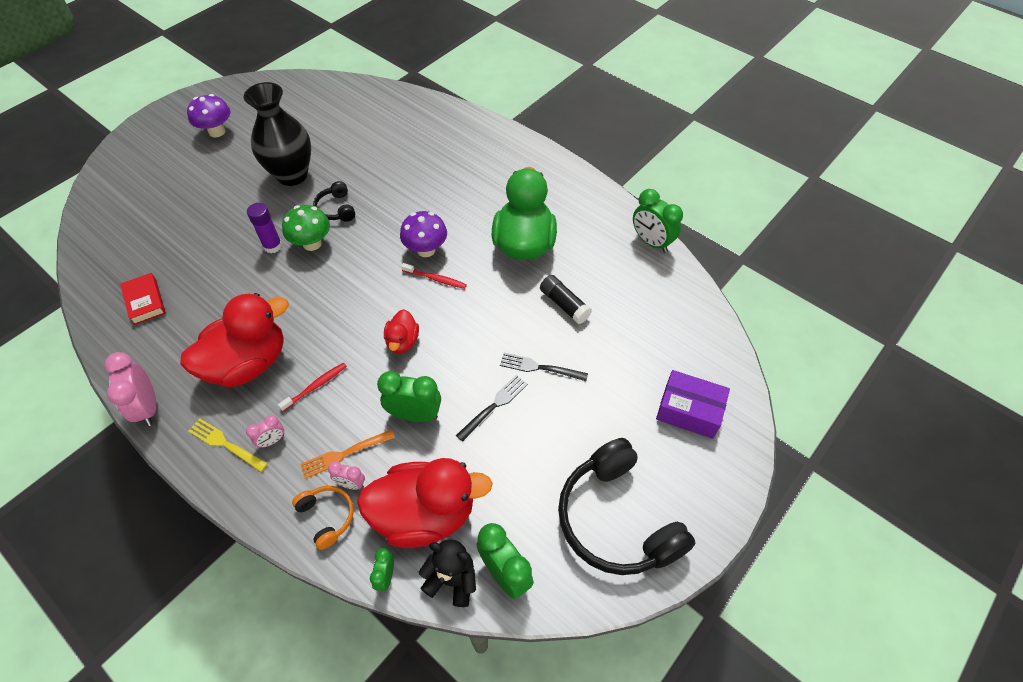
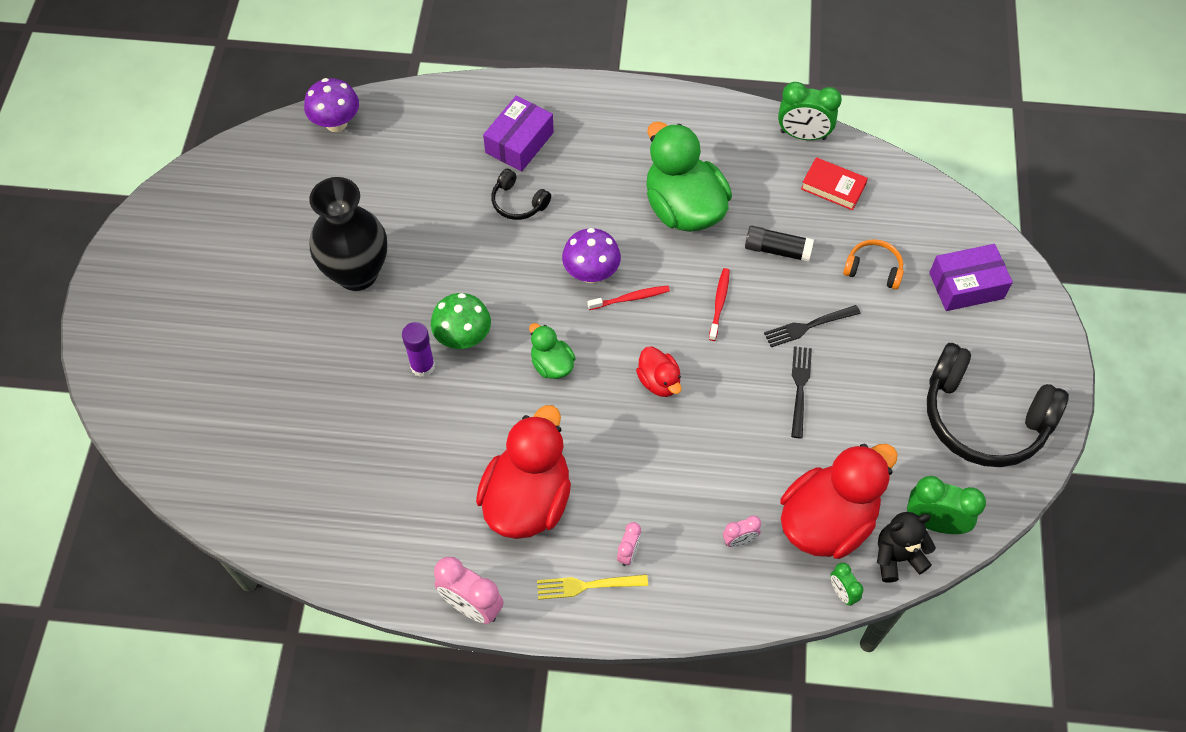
camera: 35 degrees left, 5 degrees up
red book [120,273,166,325] -> red book moved to [801,157,868,210]
purple mushroom [187,94,230,138] -> purple mushroom moved to [304,78,359,132]
red toothbrush [278,362,347,411] -> red toothbrush moved to [709,268,730,341]
orange headphones [292,486,354,550] -> orange headphones moved to [843,239,904,290]
orange fork [300,429,395,479] -> none
black headphones [313,181,355,222] -> black headphones moved to [491,169,551,220]
green clock [377,371,441,422] -> none
none -> purple box [483,96,554,172]
none -> green duck [529,323,576,379]

